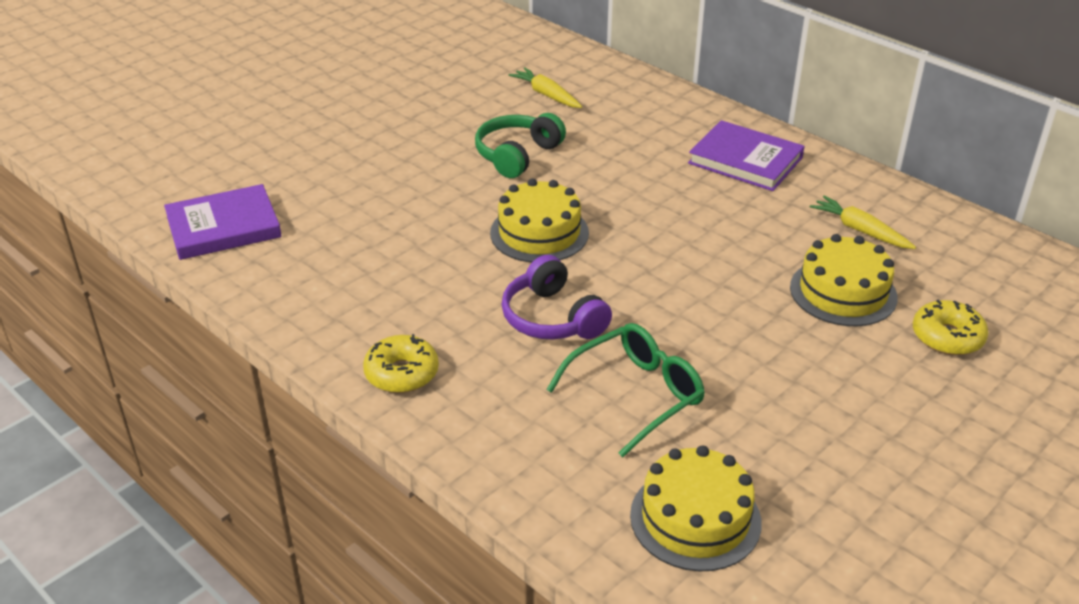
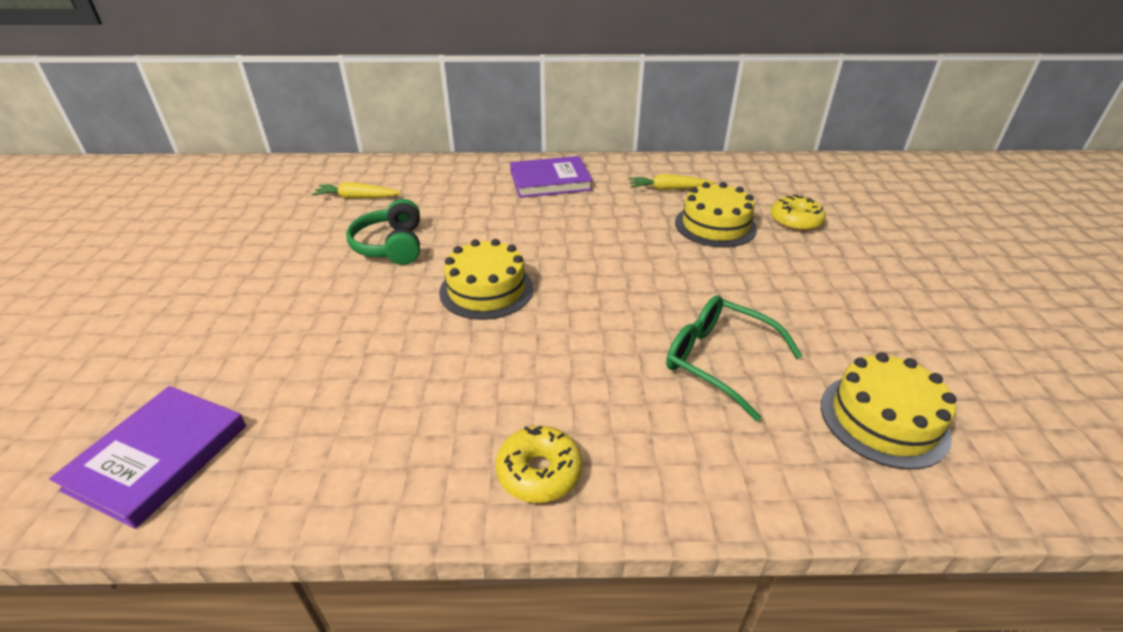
camera: 45 degrees left, 0 degrees up
purple headphones [501,255,612,339] -> none
green glasses [546,323,705,457] -> green glasses turned 60 degrees counterclockwise [666,295,802,421]

